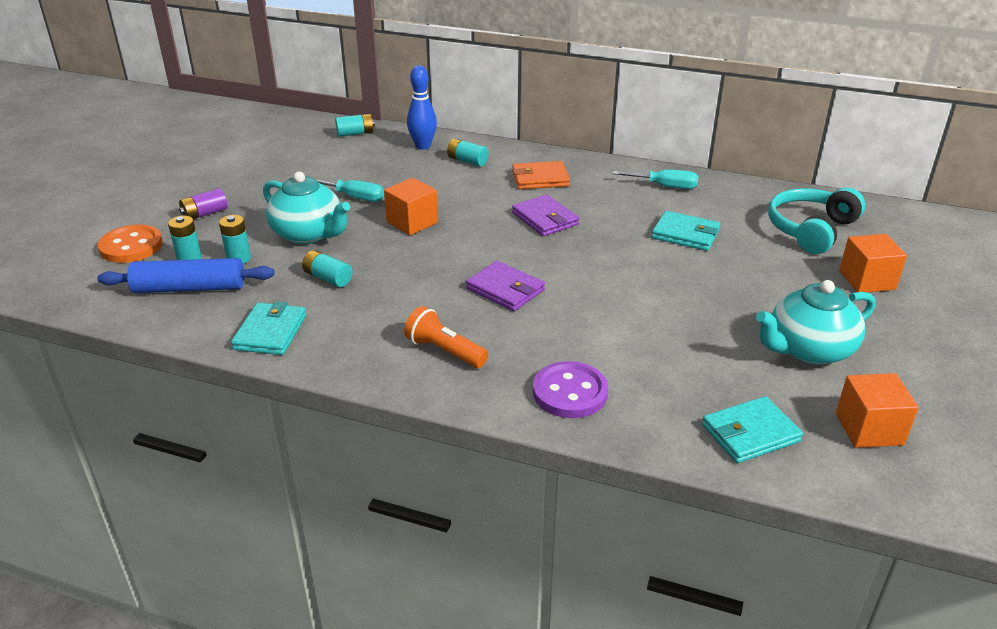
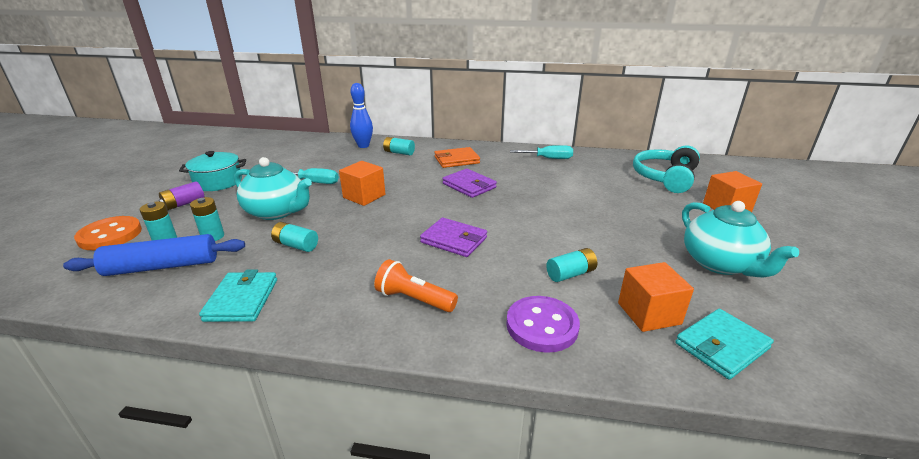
camera: 10 degrees left, 5 degrees down
turquoise battery [335,114,375,137] -> turquoise battery moved to [546,248,597,282]
turquoise wallet [652,211,720,251] -> none
turquoise teapot [756,280,876,365] -> turquoise teapot turned 75 degrees counterclockwise [682,201,799,278]
orange cube [836,373,919,448] -> orange cube moved to [618,262,694,332]
none -> turquoise pot [179,151,246,191]

